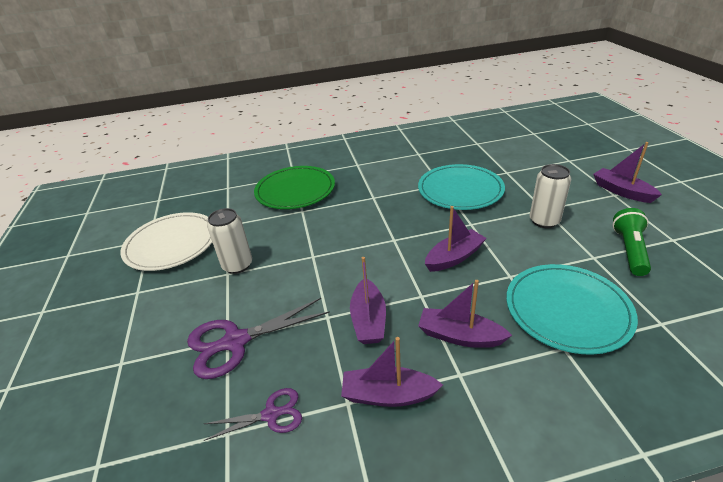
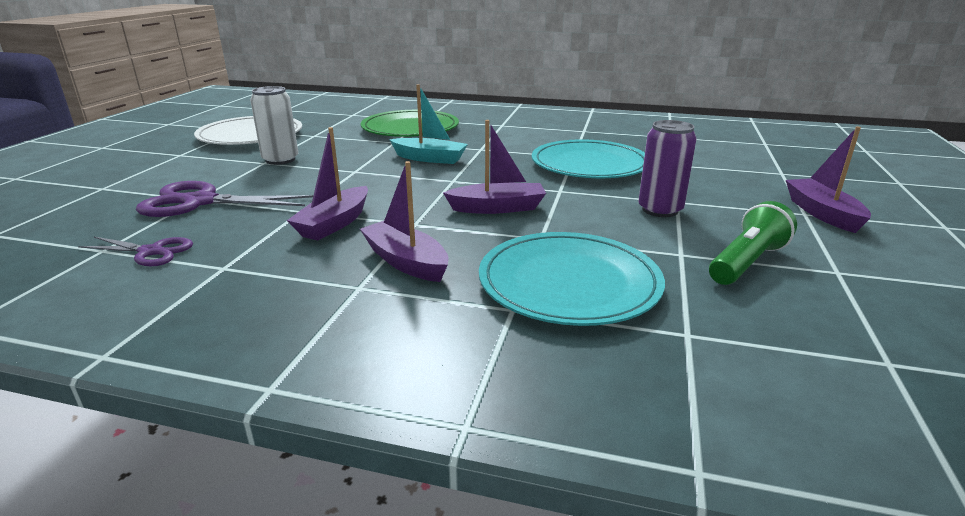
camera: 25 degrees right, 10 degrees down
purple boat [341,337,443,407] -> none
white can [530,164,571,228] -> purple can [638,120,697,217]
none -> turquoise boat [389,84,468,164]

